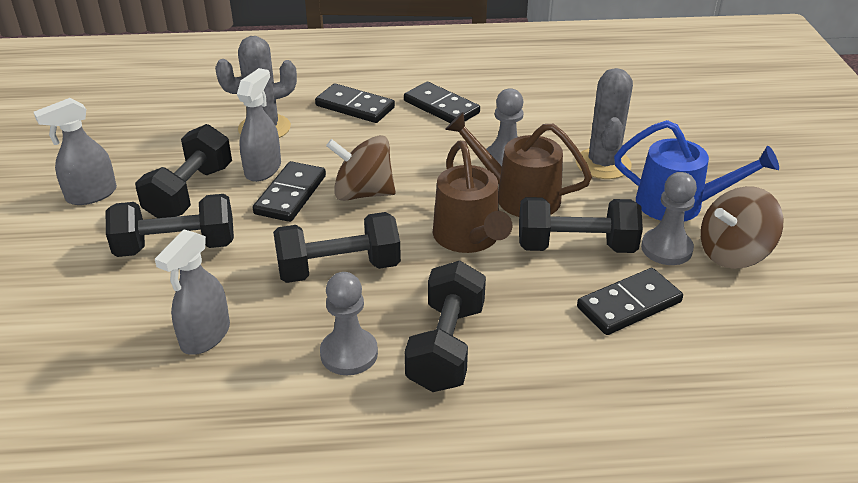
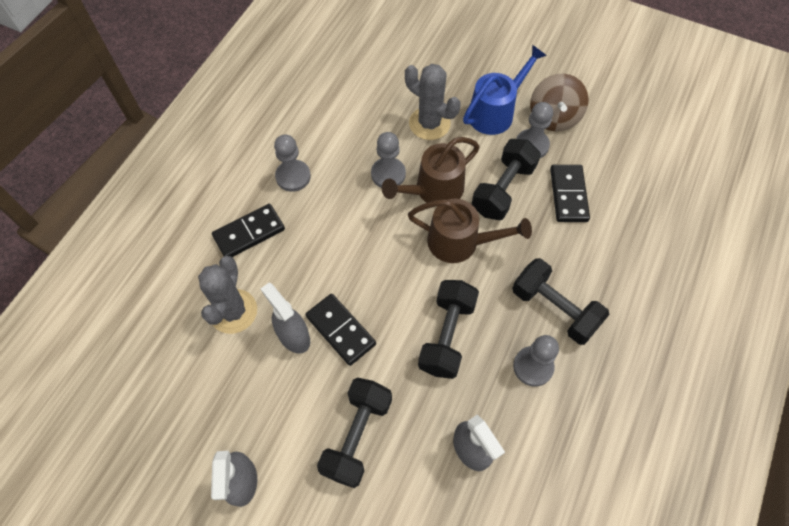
camera: 60 degrees left, 25 degrees up
black dumbbell [135,124,232,218] -> none
brown spinning top [326,135,396,201] -> none
black domino [404,82,480,123] -> grey pawn [274,135,311,192]

